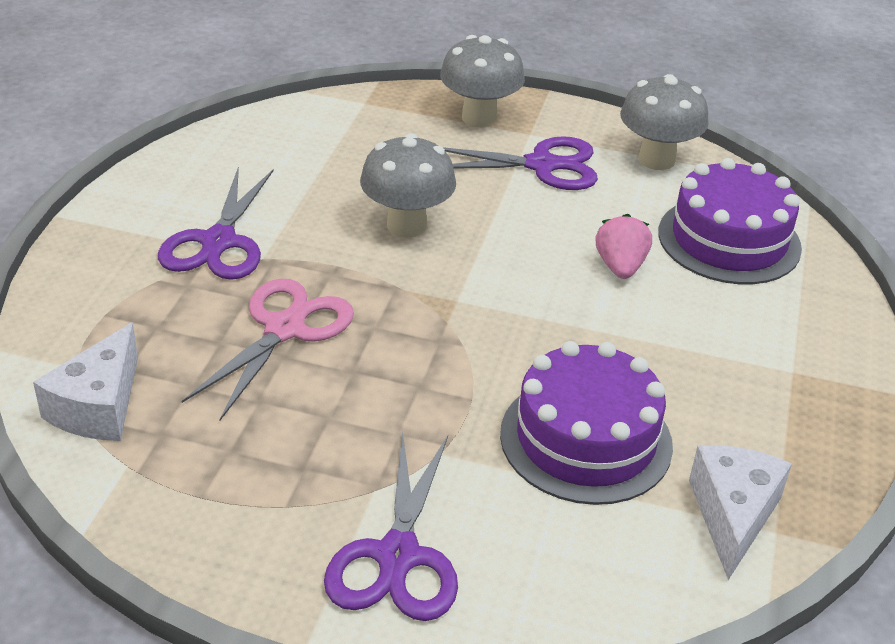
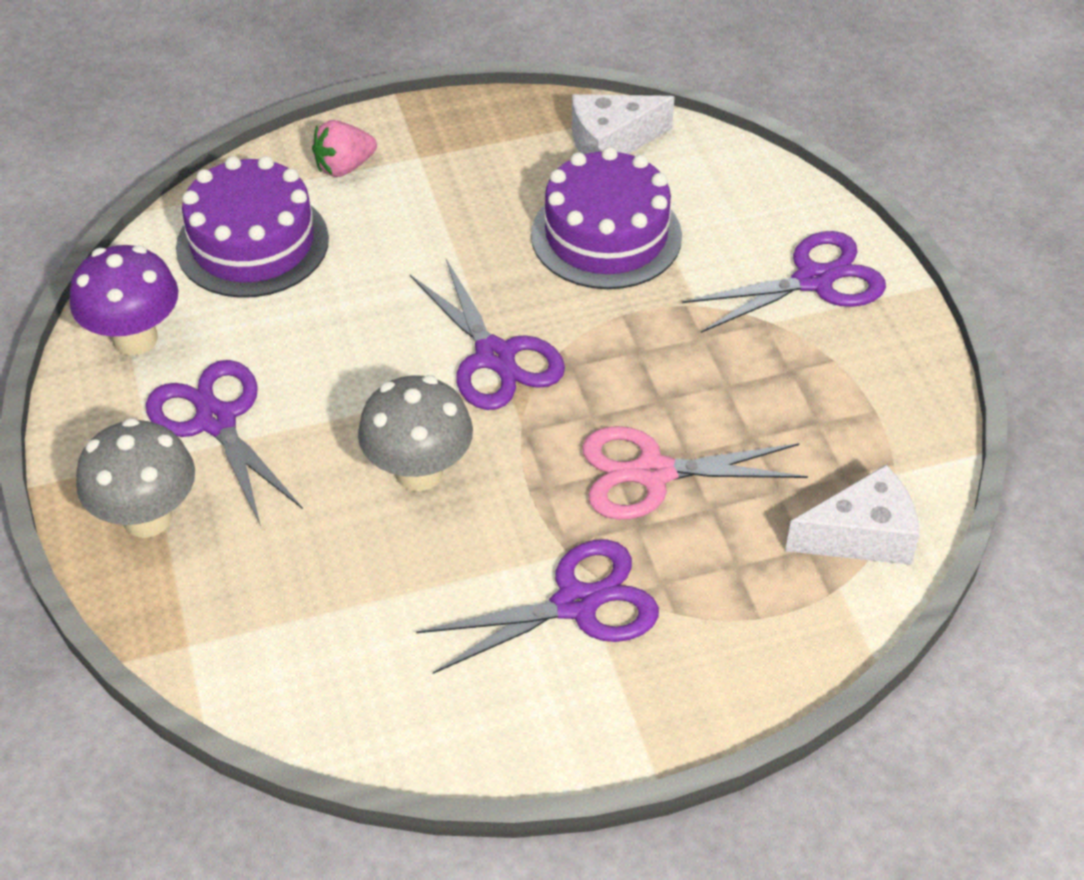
camera: 120 degrees left, 10 degrees up
pink strawberry [596,214,652,279] -> pink strawberry moved to [312,120,377,177]
grey mushroom [620,74,709,170] -> purple mushroom [70,245,178,356]
none -> purple scissors [410,259,565,410]

